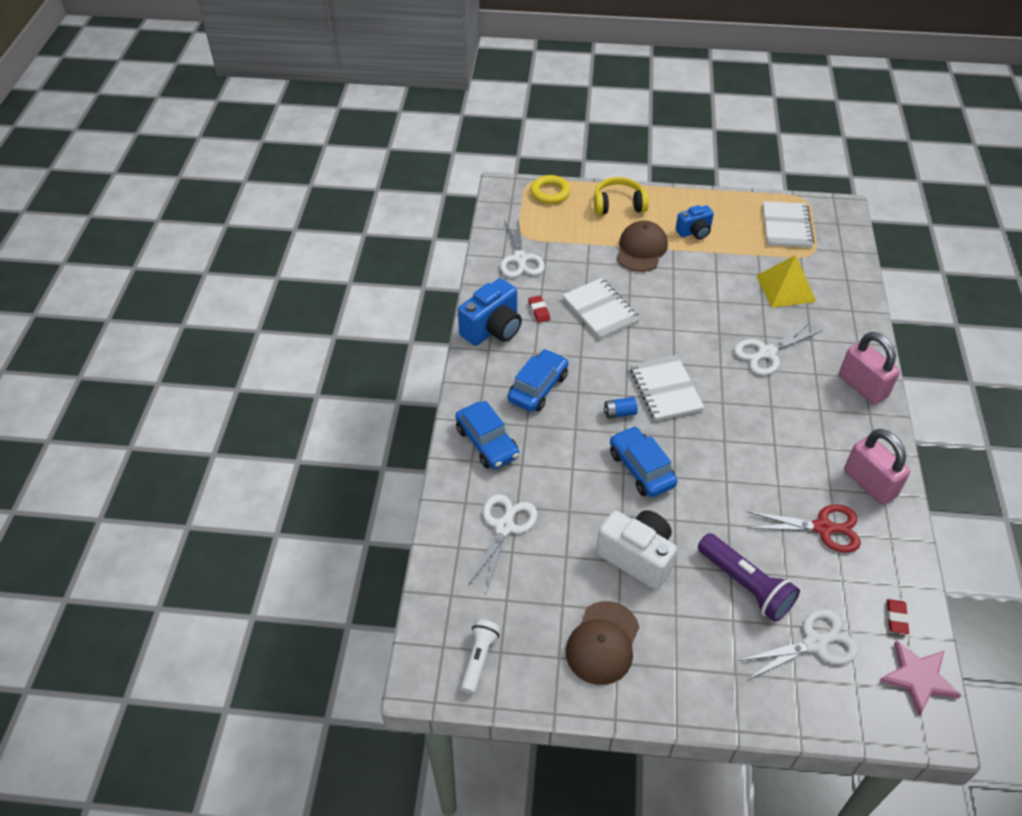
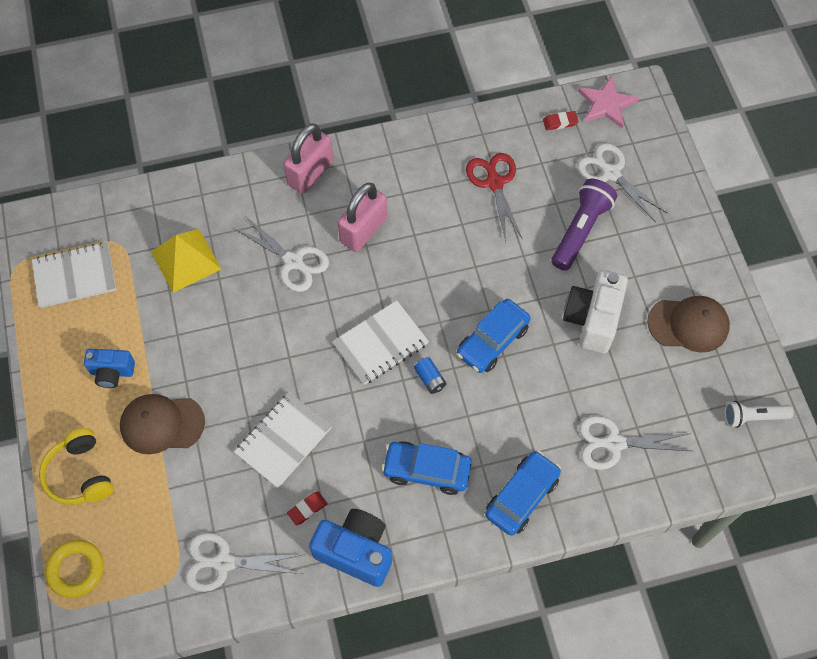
camera: 110 degrees left, 15 degrees up
white scissors [500,219,545,278] -> white scissors turned 150 degrees counterclockwise [185,533,305,592]
blue camera [675,205,714,239] -> blue camera turned 135 degrees clockwise [84,349,135,388]
pink padlock [844,429,910,505] -> pink padlock moved to [338,183,387,252]

